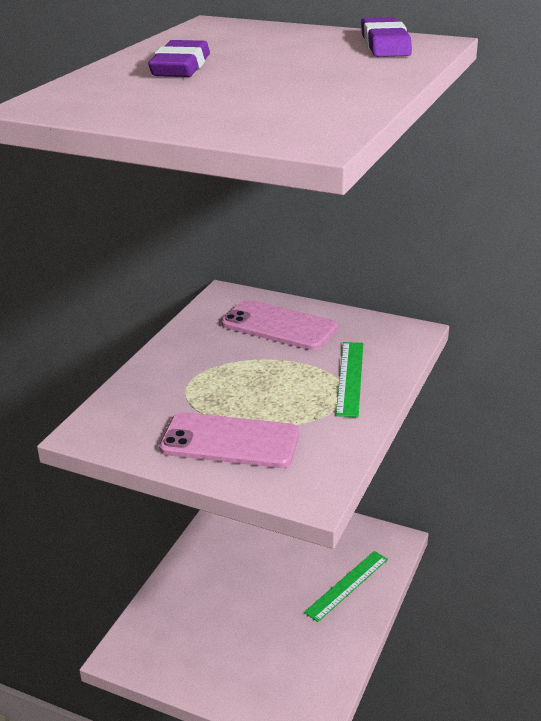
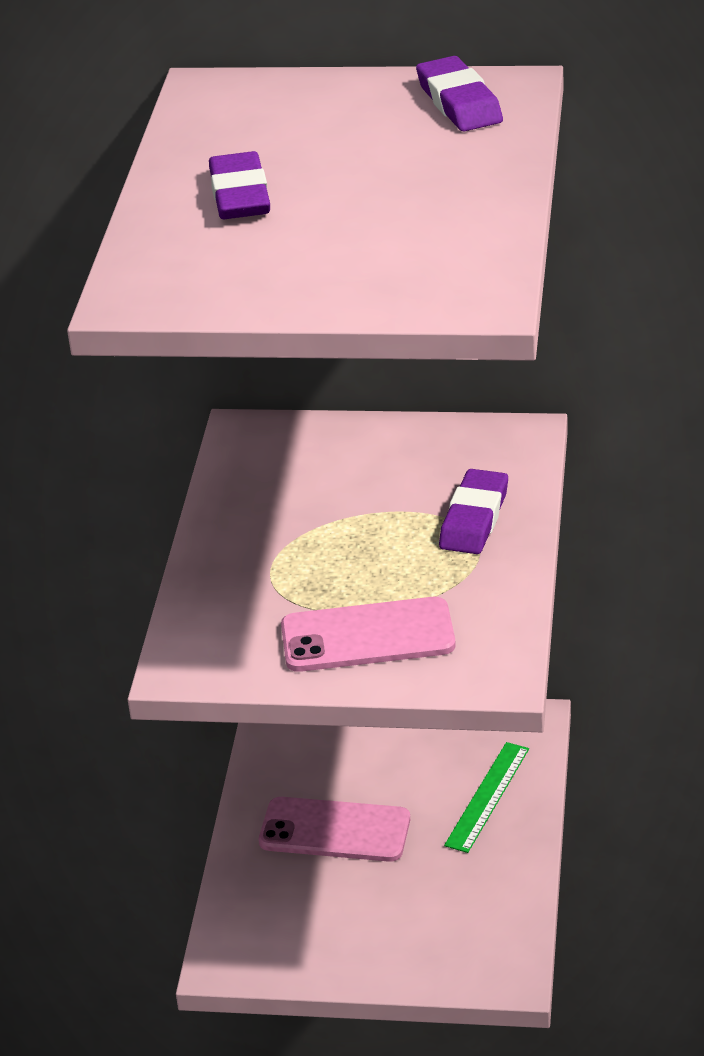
camera: 15 degrees left, 5 degrees up
pink phone [221,300,338,350] -> pink phone moved to [259,797,410,862]
green ruler [336,342,363,417] -> purple eraser [439,469,508,554]

